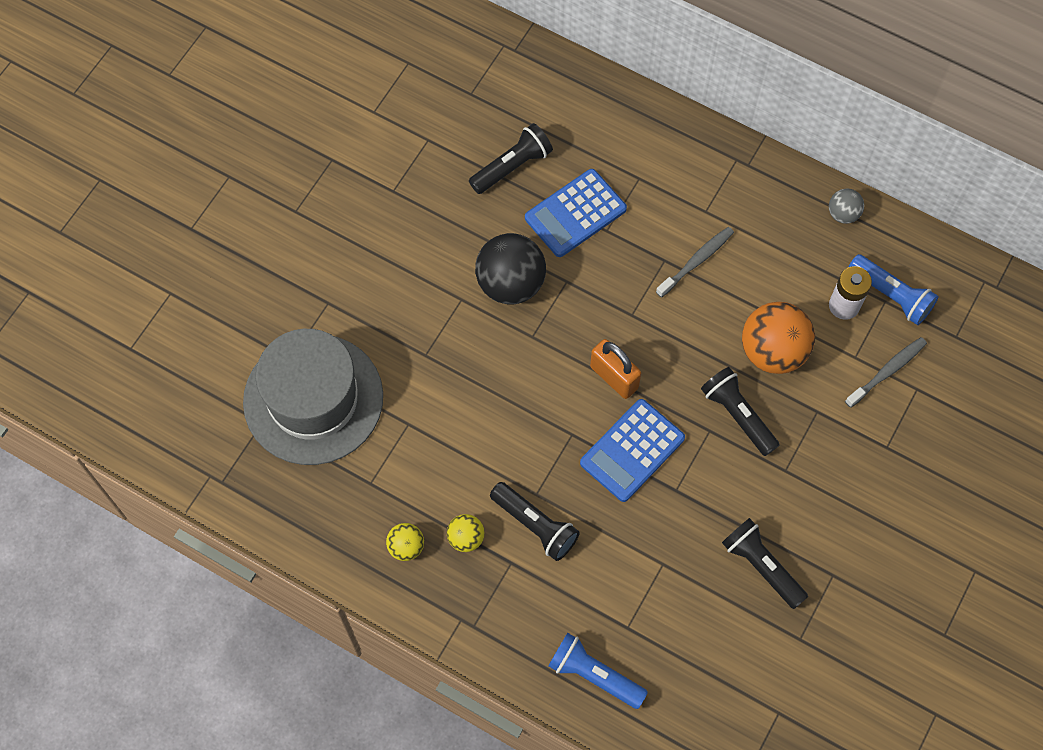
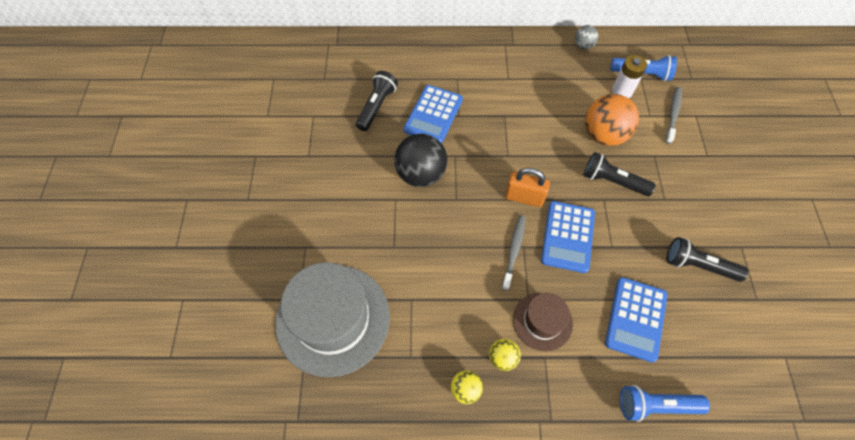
camera: 30 degrees left, 5 degrees down
black flashlight [490,482,580,561] -> brown hat [513,293,573,351]
grey toothbrush [656,227,734,298] -> grey toothbrush moved to [502,215,526,291]
none -> blue calculator [605,277,668,363]

